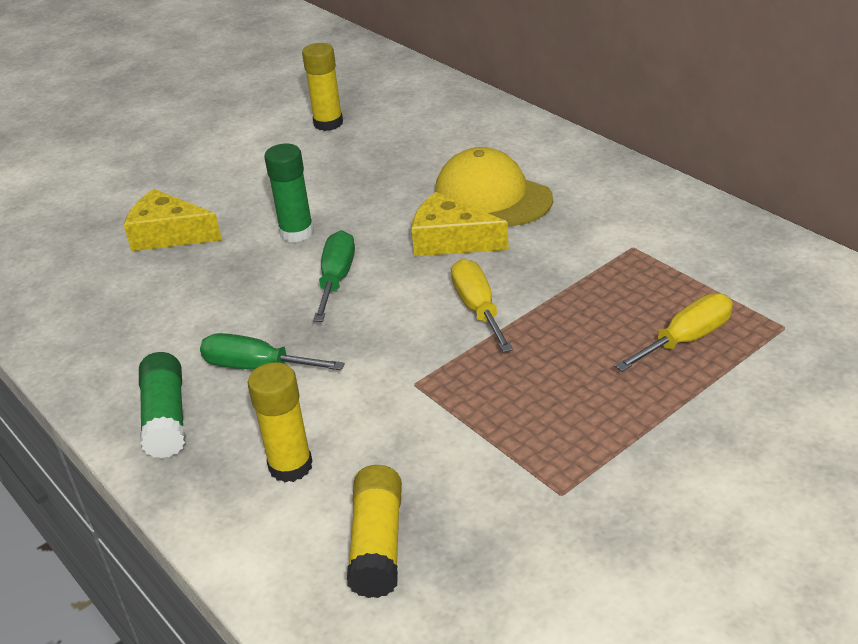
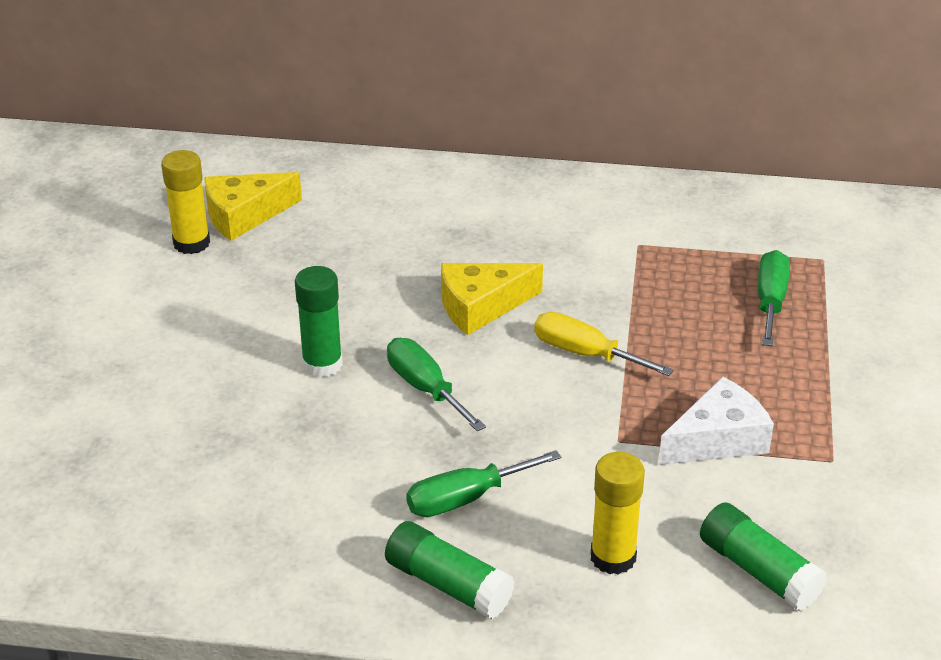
camera: 45 degrees left, 0 degrees up
yellow cheese [124,189,222,251] -> yellow cheese moved to [204,172,302,241]
yellow glue stick [347,465,402,598] -> green glue stick [700,502,827,611]
yellow cap [435,147,553,226] -> none
yellow screwdriver [615,293,733,372] -> green screwdriver [758,250,790,346]
none -> white cheese [659,377,774,465]

